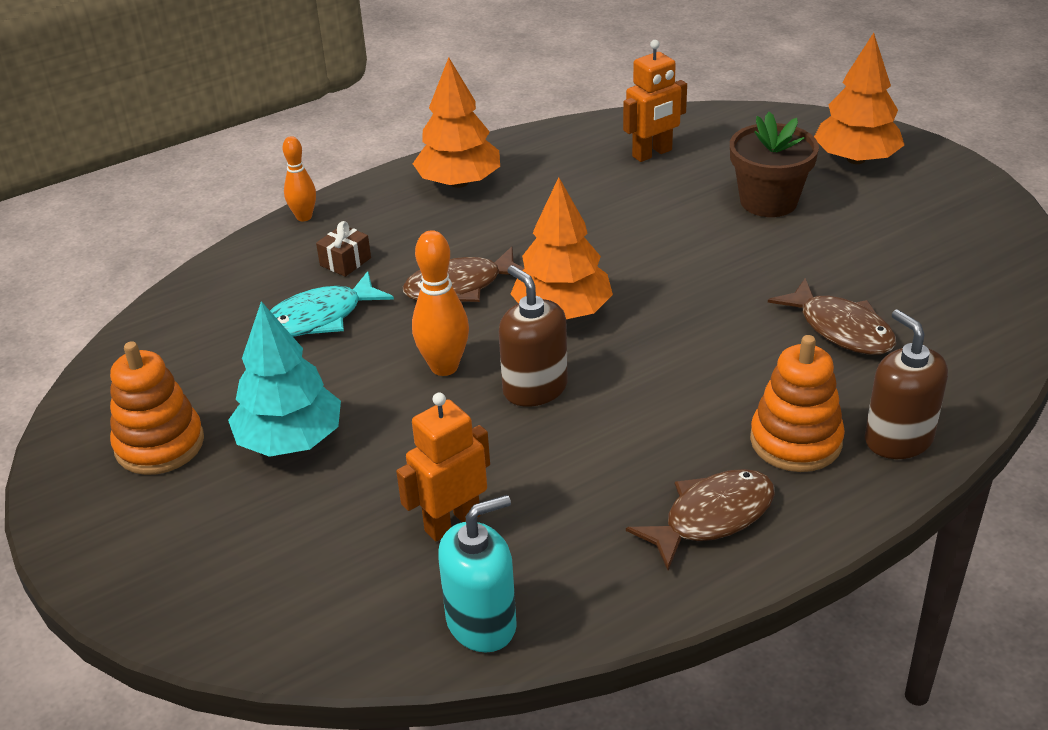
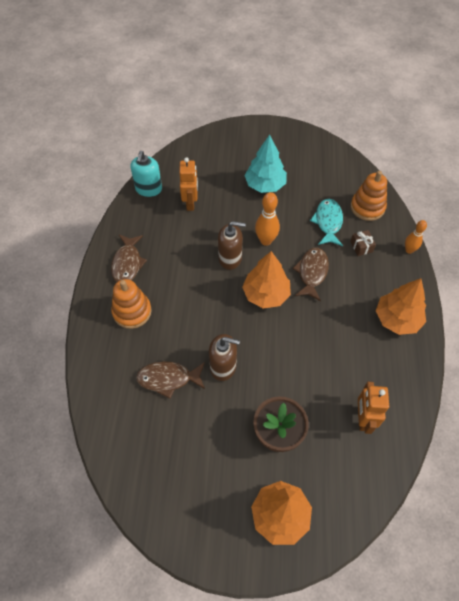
camera: 125 degrees right, 20 degrees up
orange stacking toy [110,341,204,475] -> orange stacking toy moved to [351,171,387,221]
brown soap dispenser [865,310,948,459] -> brown soap dispenser moved to [209,334,240,381]

